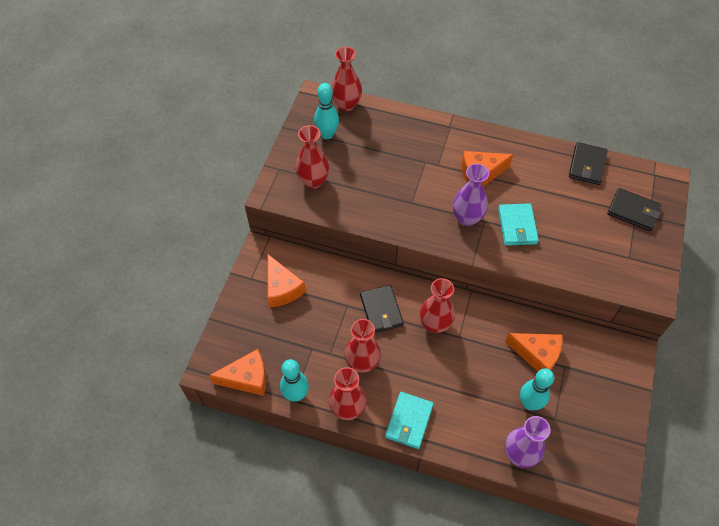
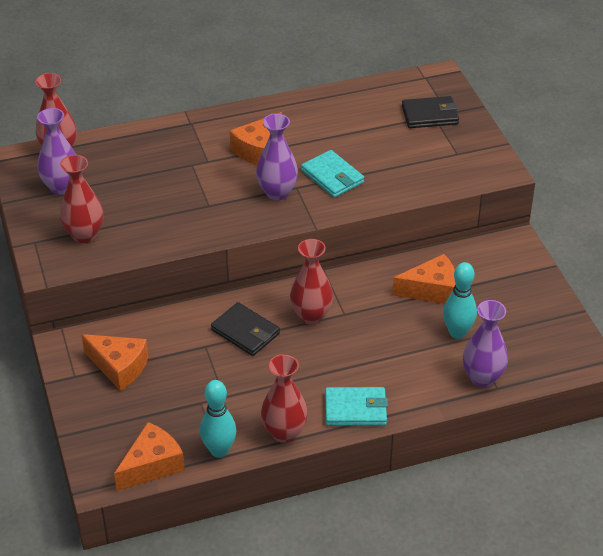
camera: 35 degrees left, 15 degrees down
turquoise bowling pin [314,83,339,139] -> purple vase [37,108,76,195]
red vase [344,319,381,373] -> none
turquoise wallet [385,392,434,449] -> turquoise wallet turned 75 degrees counterclockwise [325,387,388,426]
black wallet [569,142,608,185] -> none

